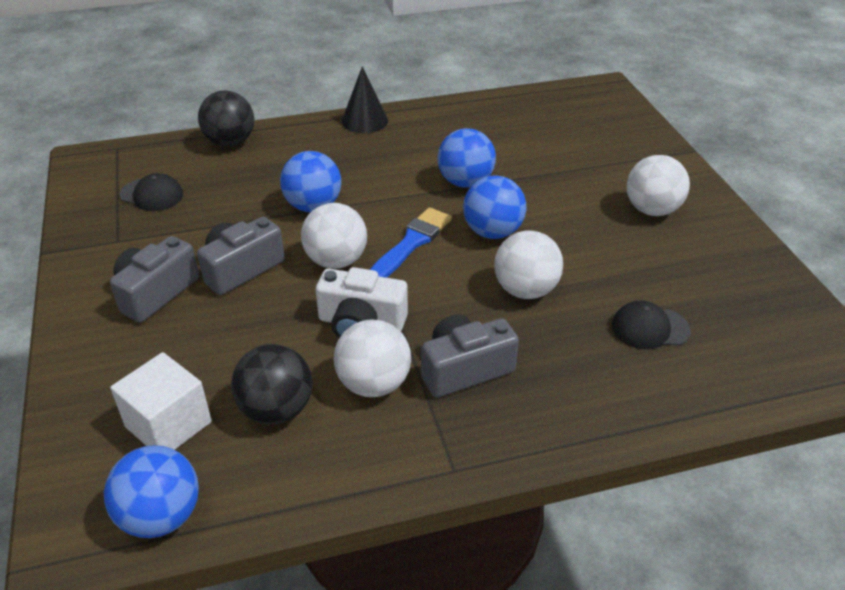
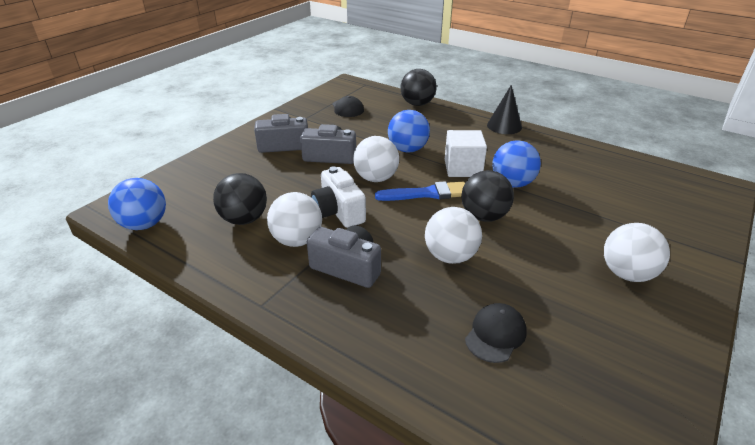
camera: 50 degrees right, 5 degrees down
white cube [110,352,212,450] -> white cube moved to [445,130,487,177]
blue ball [463,175,526,239] -> black ball [461,170,514,222]
black cap [612,300,691,350] -> black cap turned 75 degrees clockwise [465,303,527,363]

